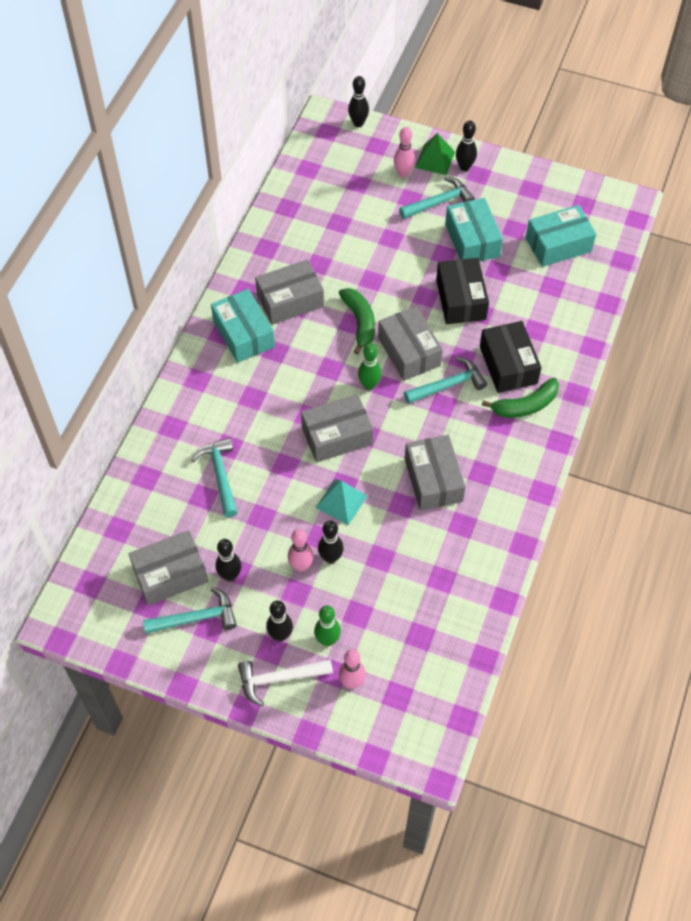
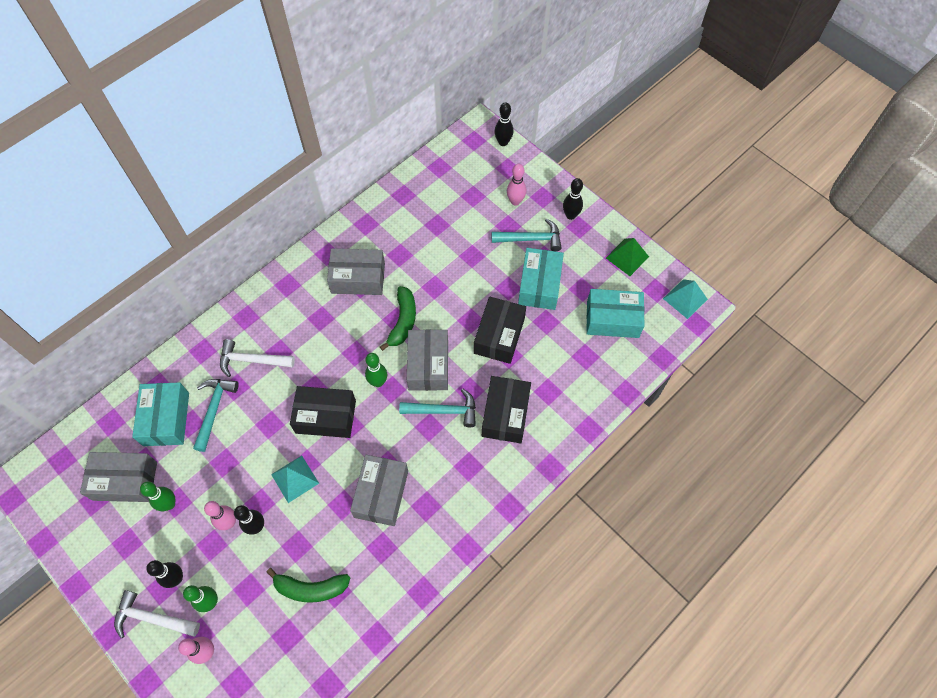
camera: 25 degrees right, 5 degrees up
turquoise hammer [143,587,237,634] -> none
turquoise box [211,289,275,363] -> turquoise box moved to [132,382,189,446]
black bowling pin [215,539,241,581] -> green bowling pin [140,482,176,511]
grey box [301,394,373,462] -> black box [290,386,356,438]
green pyramid [415,133,455,175] -> green pyramid moved to [606,238,649,276]
green banana [482,378,559,418] -> green banana moved to [267,568,350,603]
none -> white hammer [220,339,295,377]
none -> turquoise pyramid [663,279,708,319]

